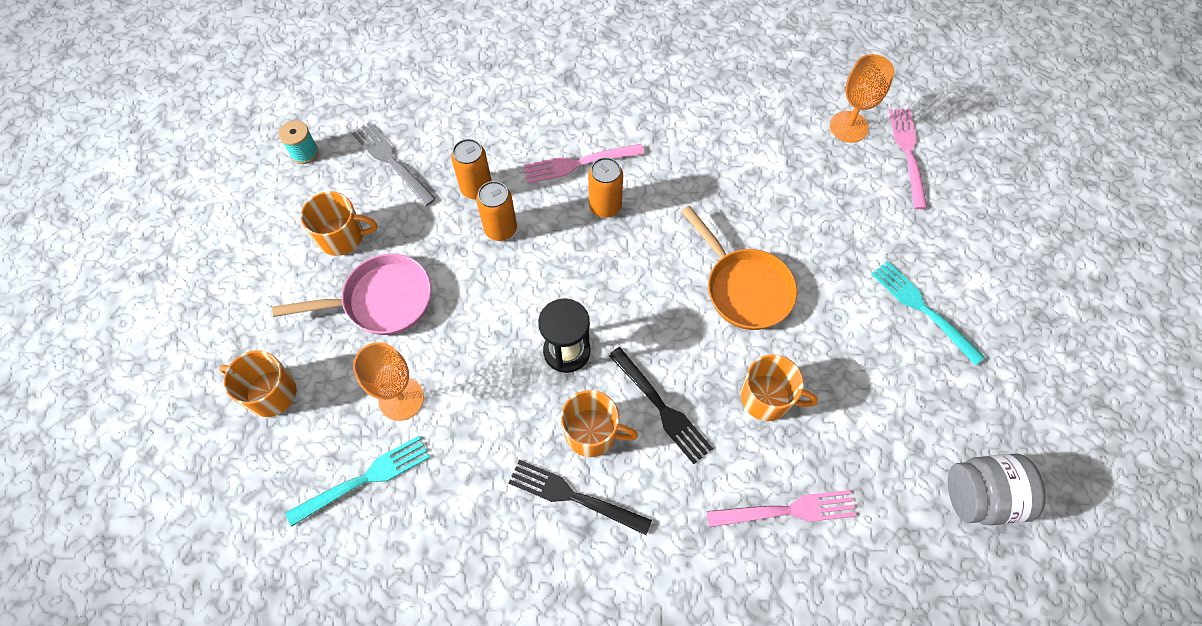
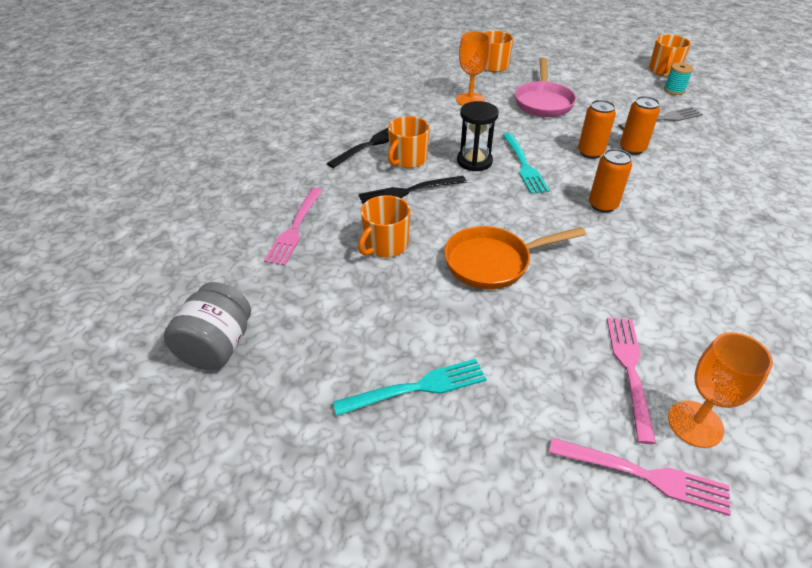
camera: 110 degrees right, 20 degrees down
turquoise fork [286,436,430,527] -> turquoise fork moved to [503,133,550,194]
orange mug [300,191,377,256] -> orange mug moved to [649,35,691,76]
pink fork [523,144,644,184] -> pink fork moved to [607,318,656,444]

